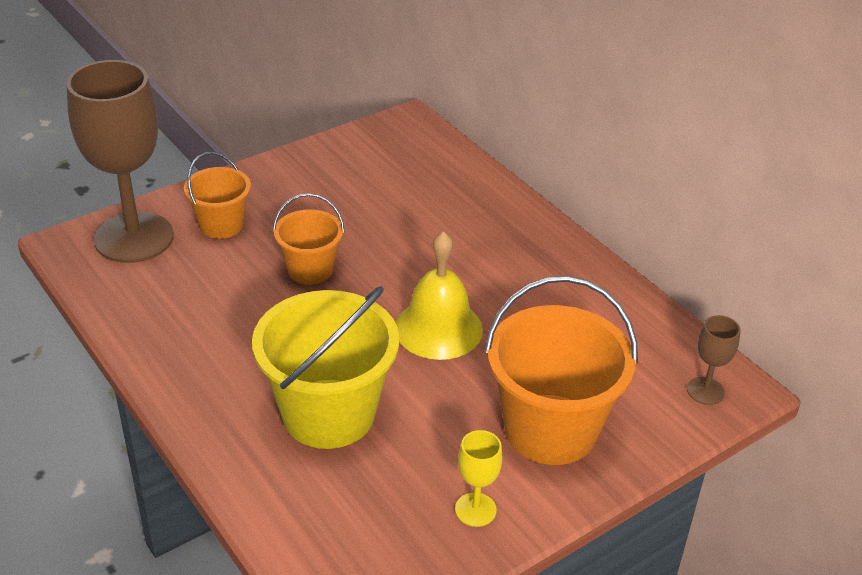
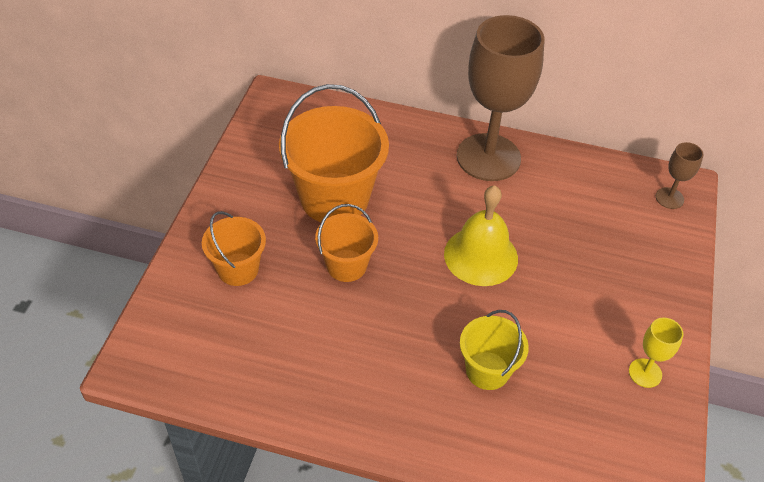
camera: 40 degrees left, 10 degrees up
brown goblet [66,60,174,263] -> brown goblet moved to [457,15,544,181]
yellow bucket [252,286,399,449] -> yellow bucket [460,310,529,390], size x0.55
orange bucket [485,276,638,465] -> orange bucket moved to [279,84,389,222]

